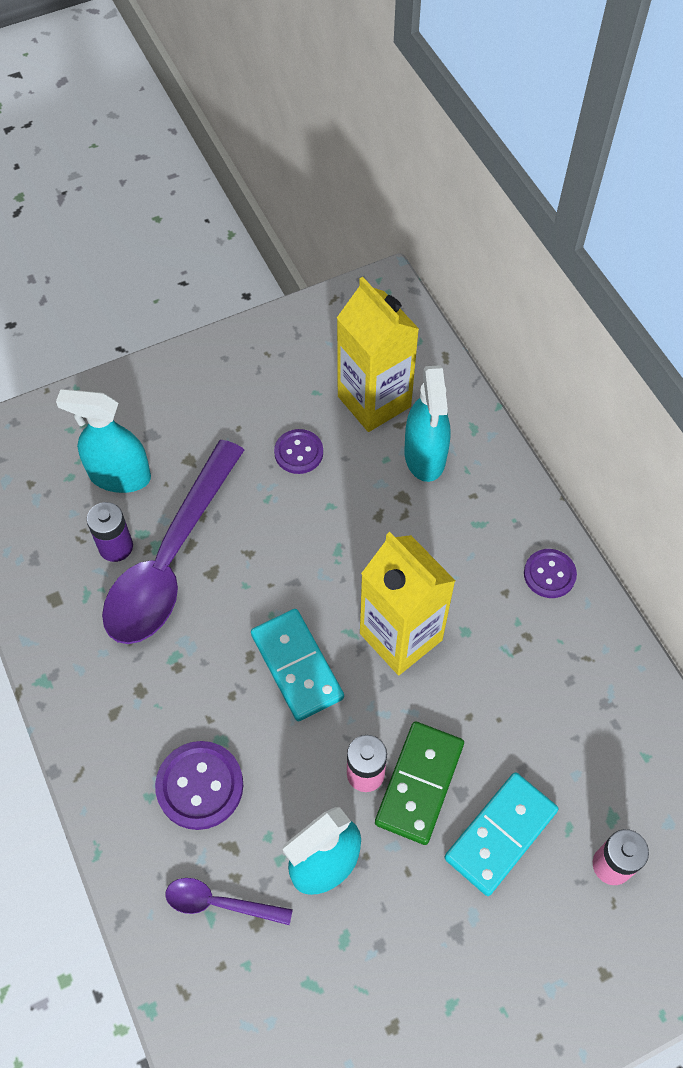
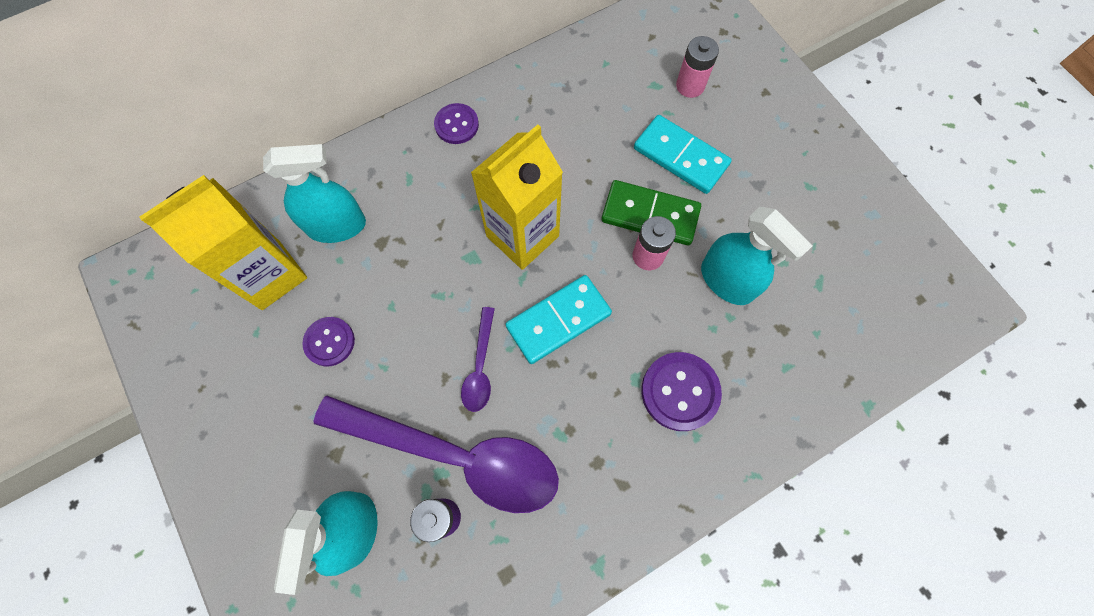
camera: 95 degrees left, 10 degrees up
purple spoon [165,878,293,925] -> purple spoon moved to [461,307,495,412]

